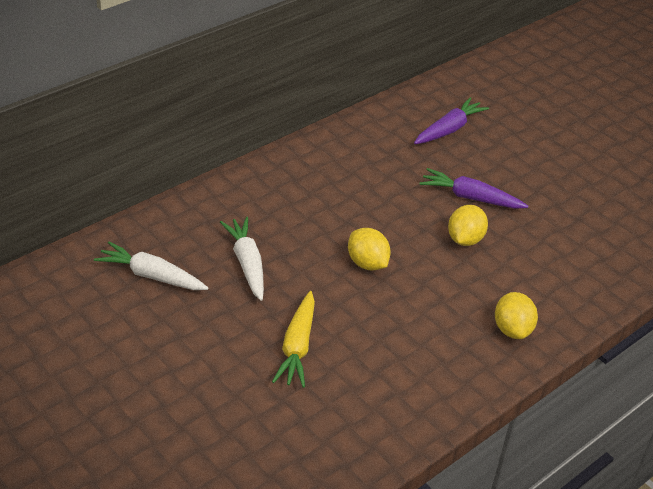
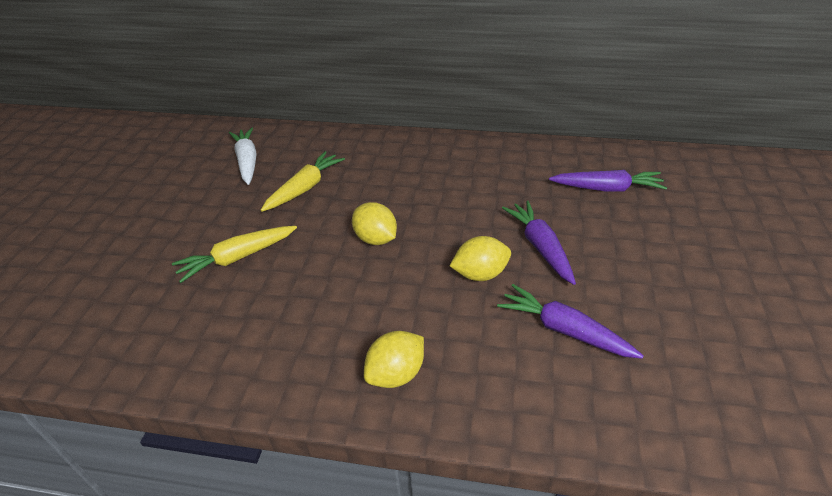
camera: 55 degrees right, 0 degrees up
white carrot [220,217,264,301] -> yellow carrot [261,151,345,212]
yellow lemon [348,228,391,270] -> yellow lemon turned 60 degrees counterclockwise [352,202,397,245]
none -> purple carrot [497,284,644,359]

